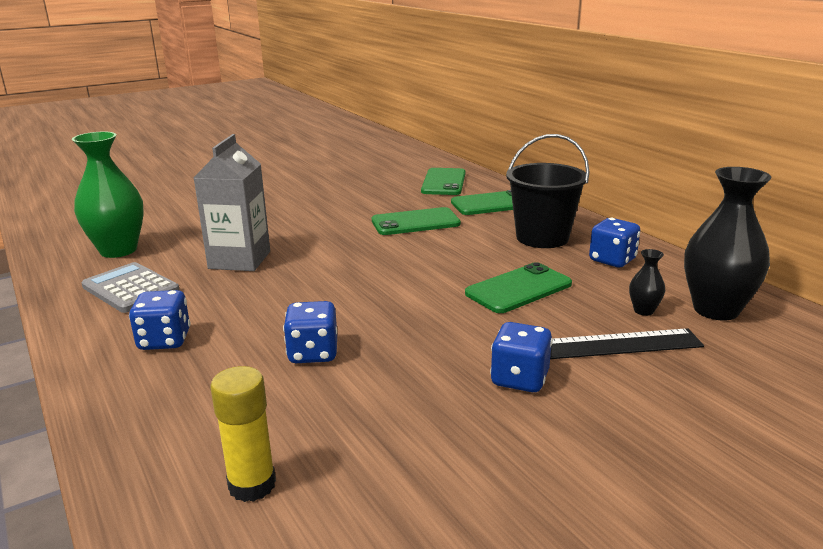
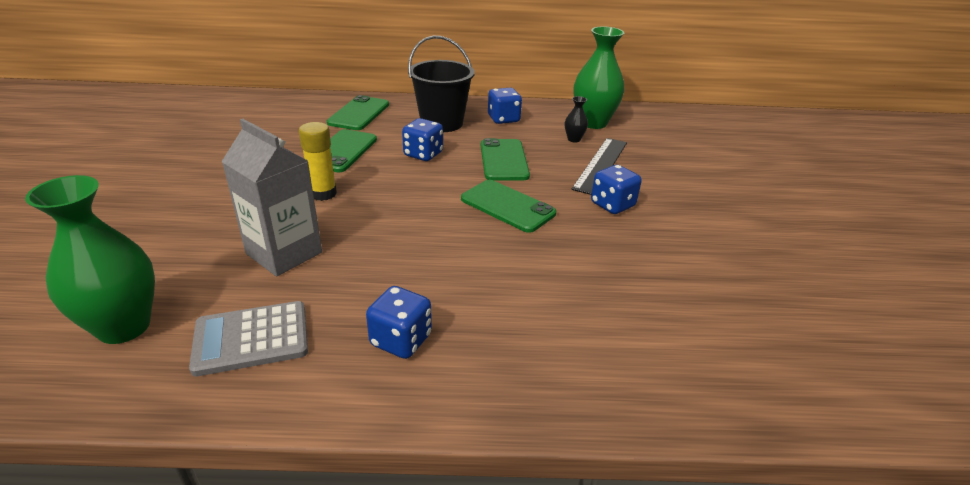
camera: 60 degrees left, 10 degrees up
yellow glue stick [211,366,276,502] -> yellow glue stick moved to [299,122,337,201]
blue dice [283,301,337,363] -> blue dice moved to [402,118,443,161]
green phone [421,168,465,195] -> green phone moved to [461,180,556,233]
black vase [684,167,771,321] -> green vase [574,27,625,129]

